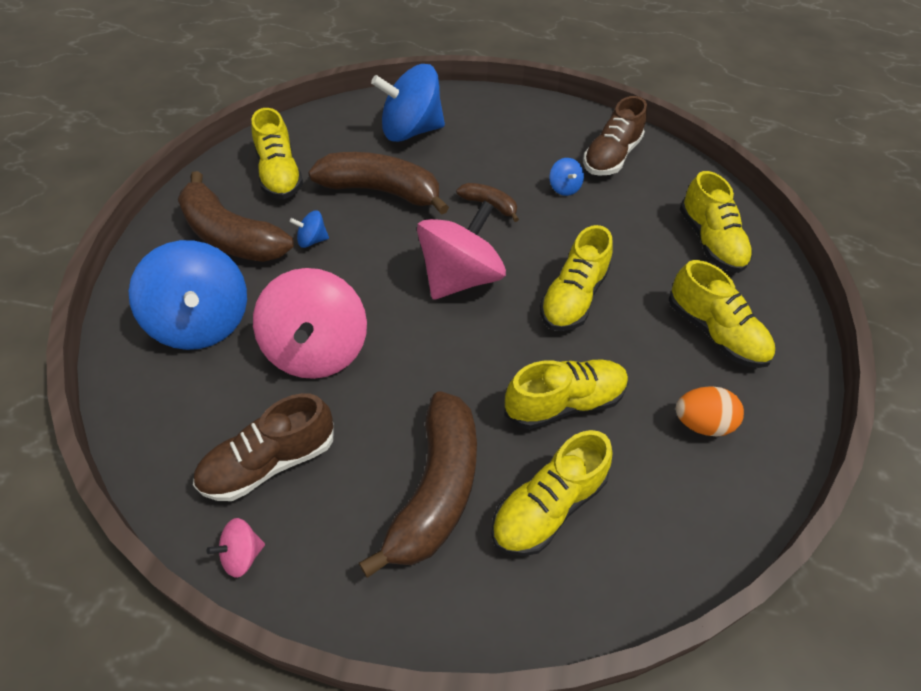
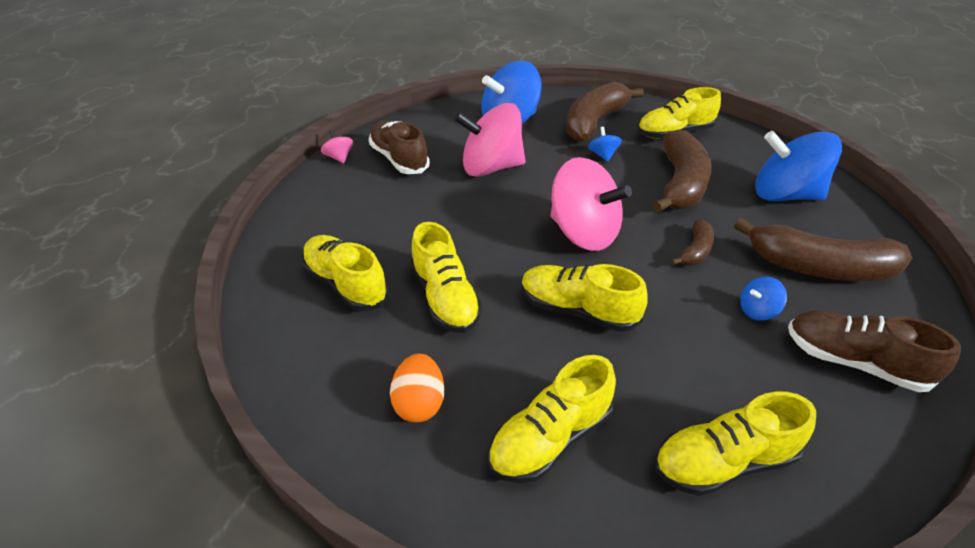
camera: 90 degrees right, 10 degrees down
brown banana [359,391,477,578] -> brown banana moved to [734,218,912,281]
blue spinning top [371,64,445,142] -> blue spinning top turned 60 degrees counterclockwise [755,131,842,201]

